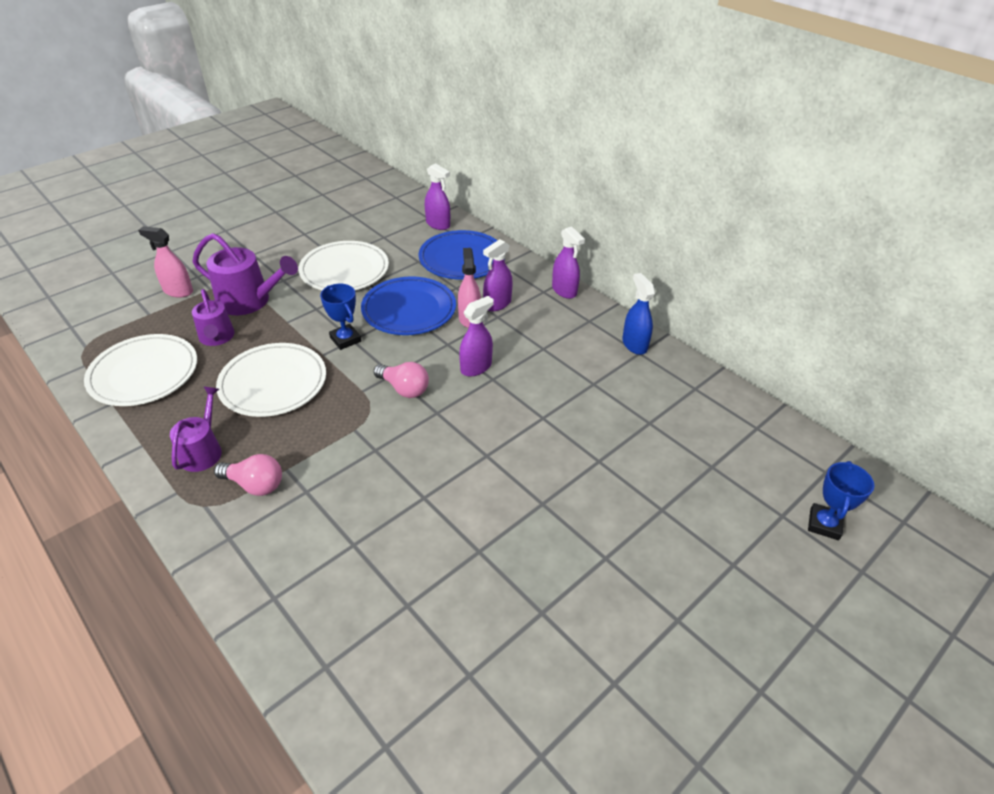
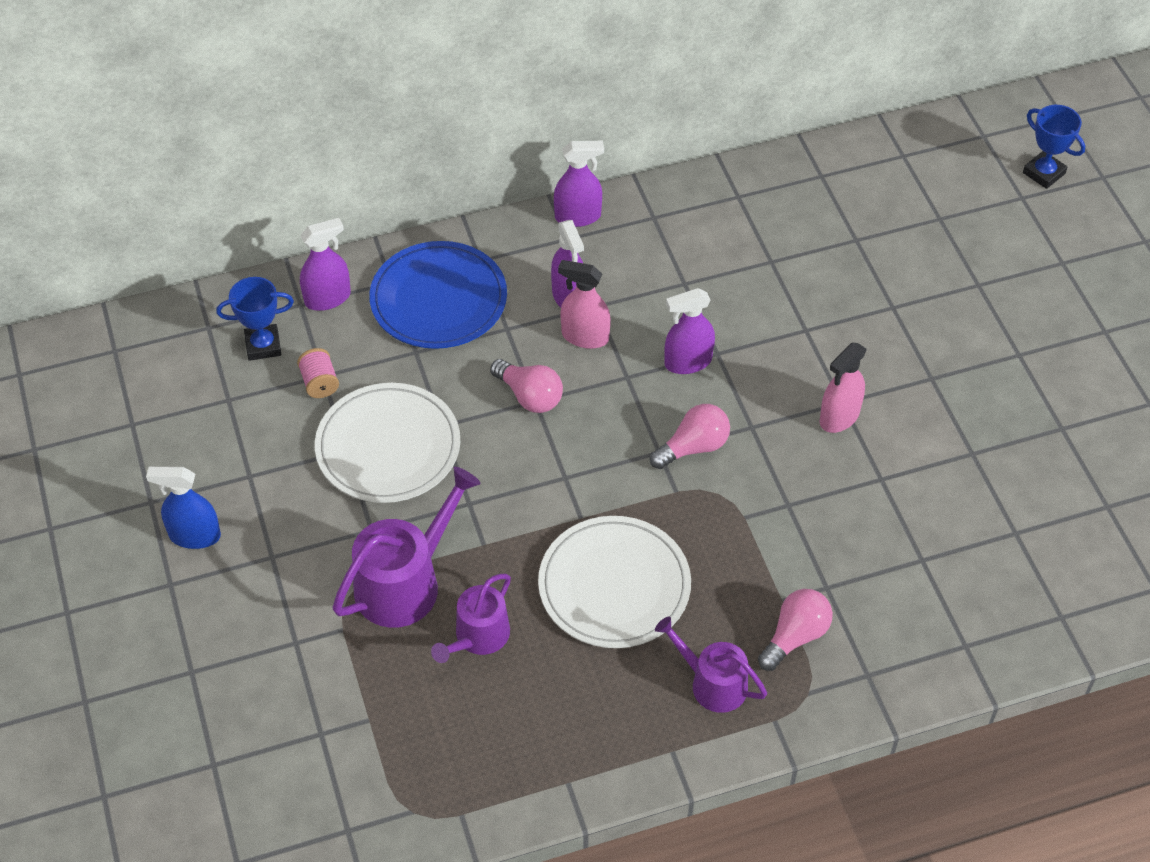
camera: 65 degrees left, 10 degrees up
white plate [84,334,197,406] -> none
pink spray bottle [138,226,193,298] -> pink spray bottle moved to [820,343,867,433]
purple watering can [192,289,235,346] -> purple watering can turned 120 degrees clockwise [431,573,511,663]
blue trophy [320,284,361,350] -> blue trophy moved to [216,277,294,361]
blue plate [361,276,456,335] -> pink light bulb [490,359,563,413]
purple spray bottle [459,296,494,377] -> purple spray bottle turned 90 degrees counterclockwise [664,288,715,374]
blue spray bottle [622,273,655,355] -> blue spray bottle moved to [146,466,221,549]
none -> pink spool [297,348,339,398]

